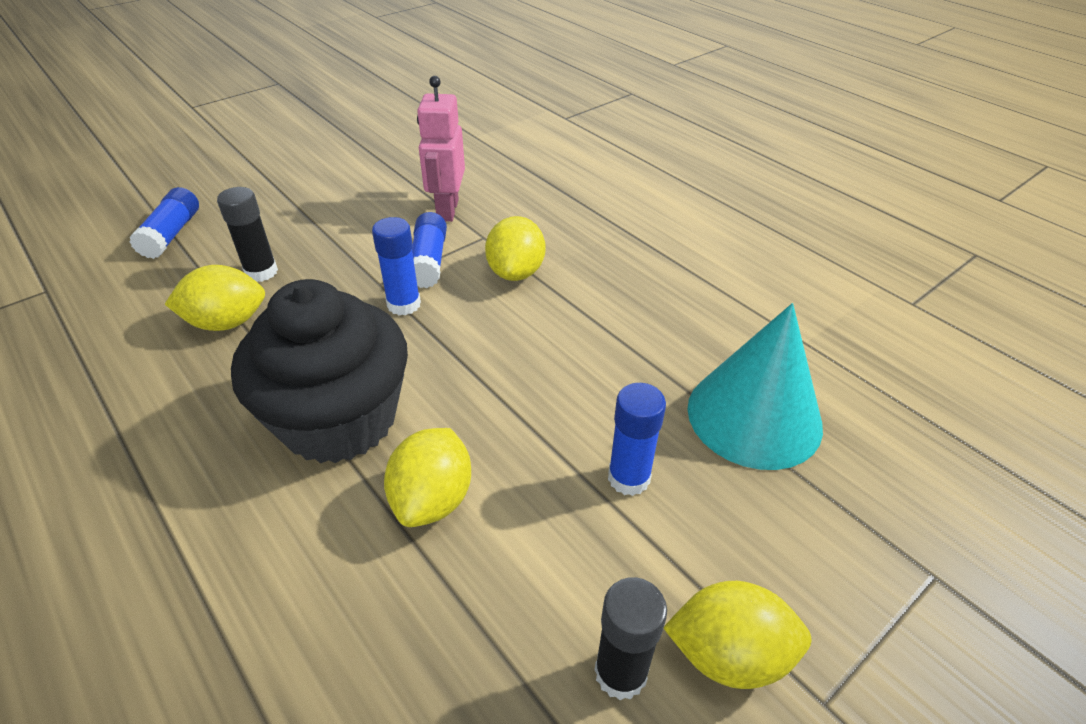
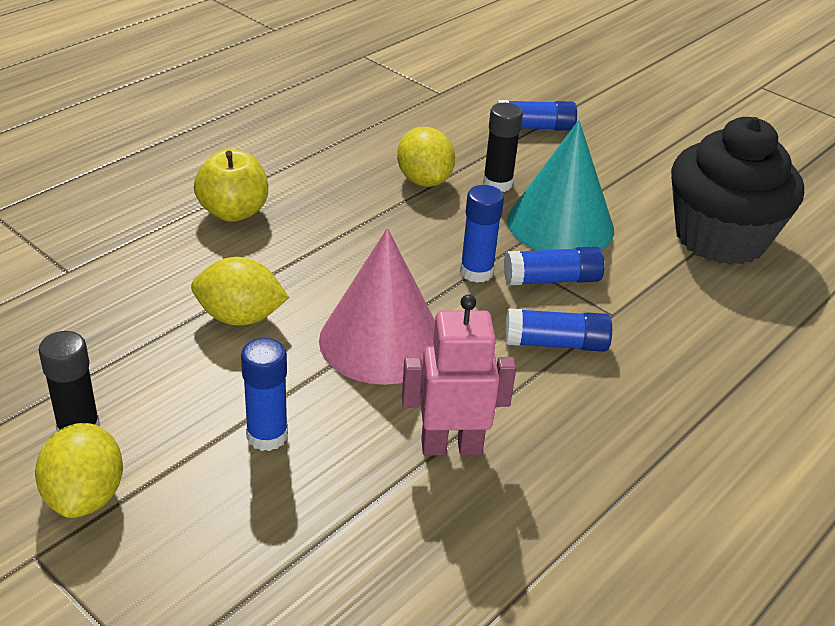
camera: 80 degrees right, 5 degrees down
black cupcake [231,279,408,463] -> black cupcake moved to [671,117,804,265]
pink robot [417,76,465,222] -> pink robot moved to [402,295,516,456]
yellow lemon [485,216,545,281] -> blue glue stick [505,308,612,352]
turquoise cone [687,303,823,470] -> turquoise cone moved to [507,120,614,251]
none -> yellow apple [194,150,268,222]
none -> pink cone [319,228,435,385]

